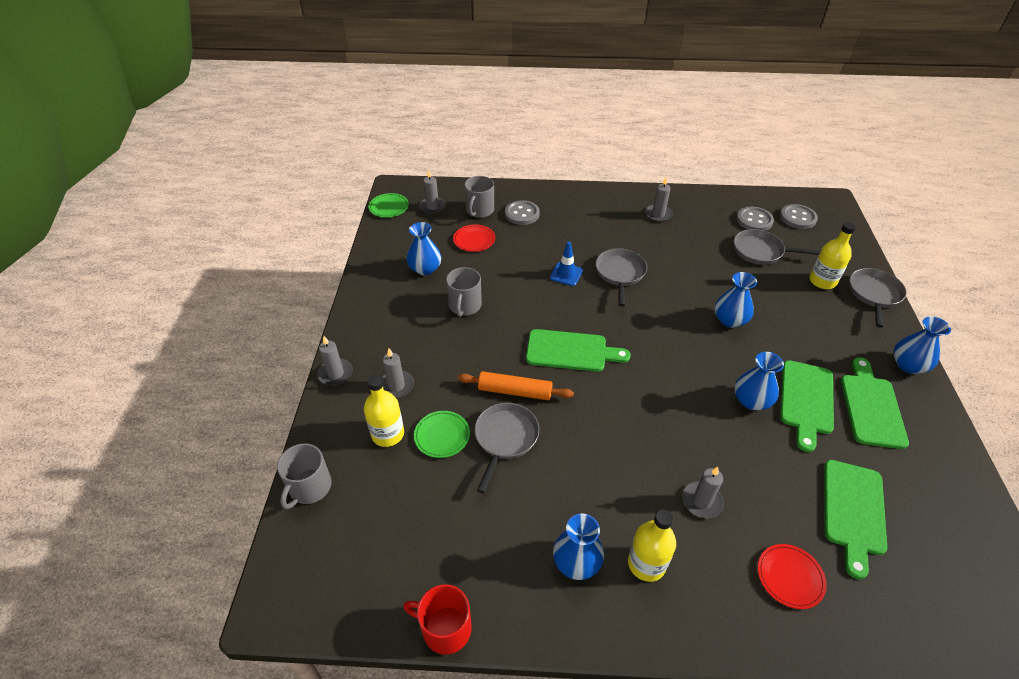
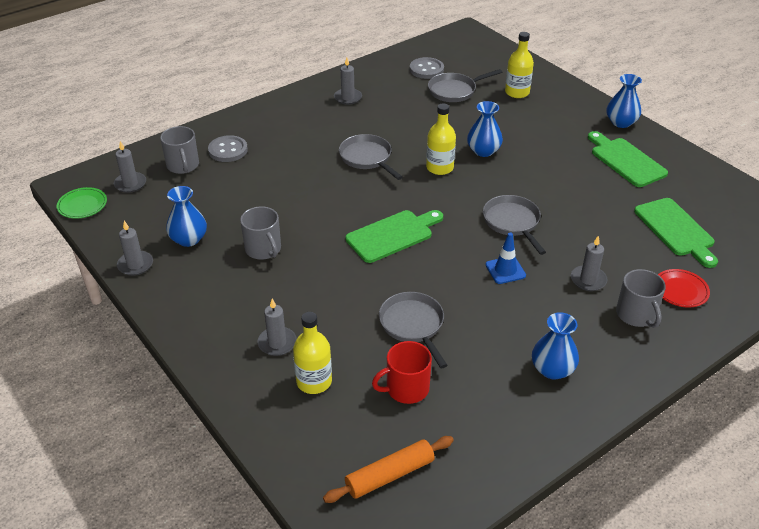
camera: 40 degrees left, 5 degrees down
grey mug [277,443,331,509] -> grey mug moved to [616,269,666,328]
grey candle [317,336,353,386] -> grey candle moved to [117,221,153,276]
red mug [403,584,472,655] -> red mug moved to [372,341,432,404]
green plate [414,411,470,458] -> none
red plate [453,224,496,252] -> none
orange rolling pin [458,371,574,400] -> orange rolling pin moved to [323,436,454,503]
blue traffic cone [550,242,583,286] -> blue traffic cone moved to [486,232,526,284]
yellow bottle [628,509,676,582] -> yellow bottle moved to [426,103,456,175]
blue vase [735,352,784,410] -> none
grey button [780,204,818,229] -> none
green cutting board [780,360,834,452] -> none
grey pan [849,268,907,328] -> grey pan moved to [483,195,546,255]

